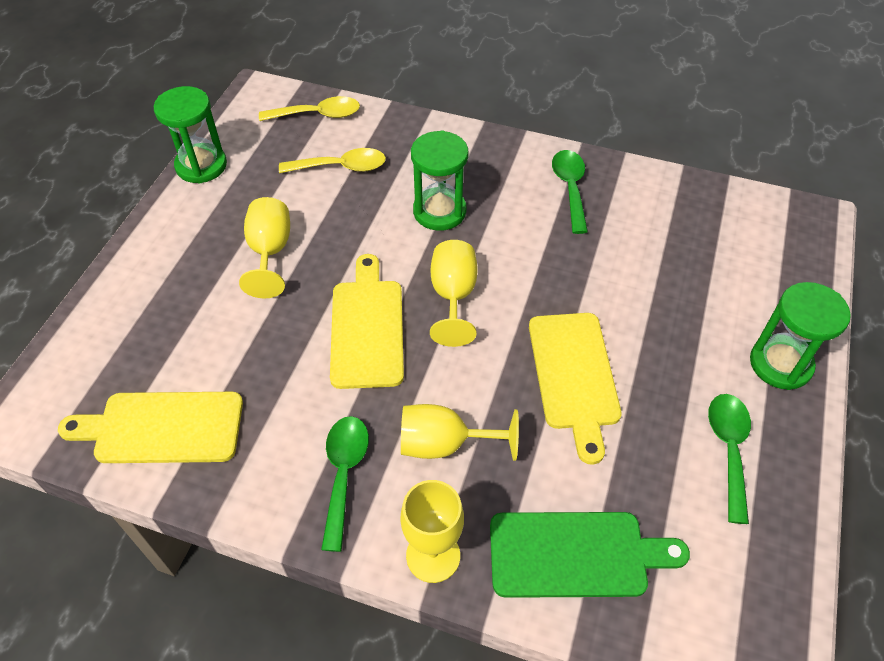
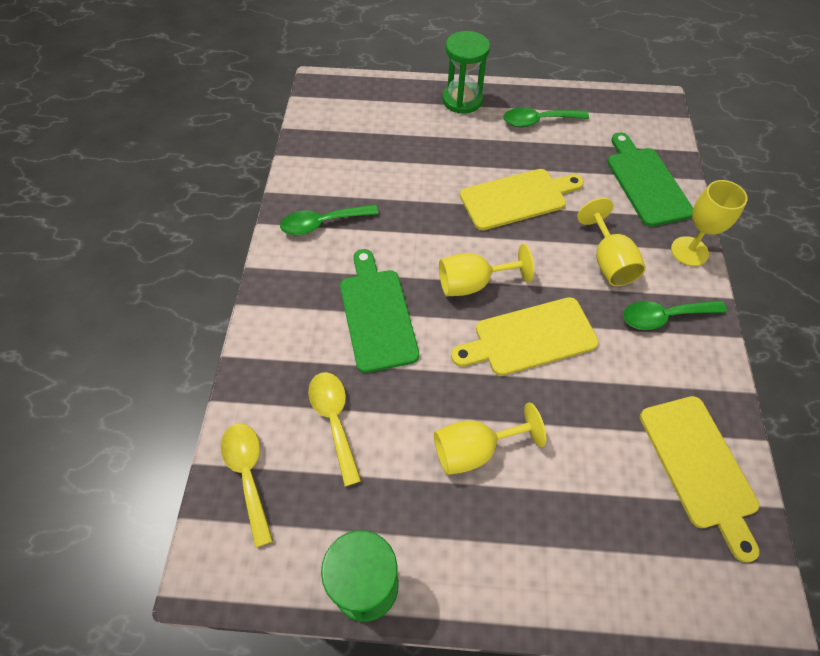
camera: 105 degrees left, 5 degrees up
green hourglass [411,130,469,231] -> green cutting board [340,249,419,373]

